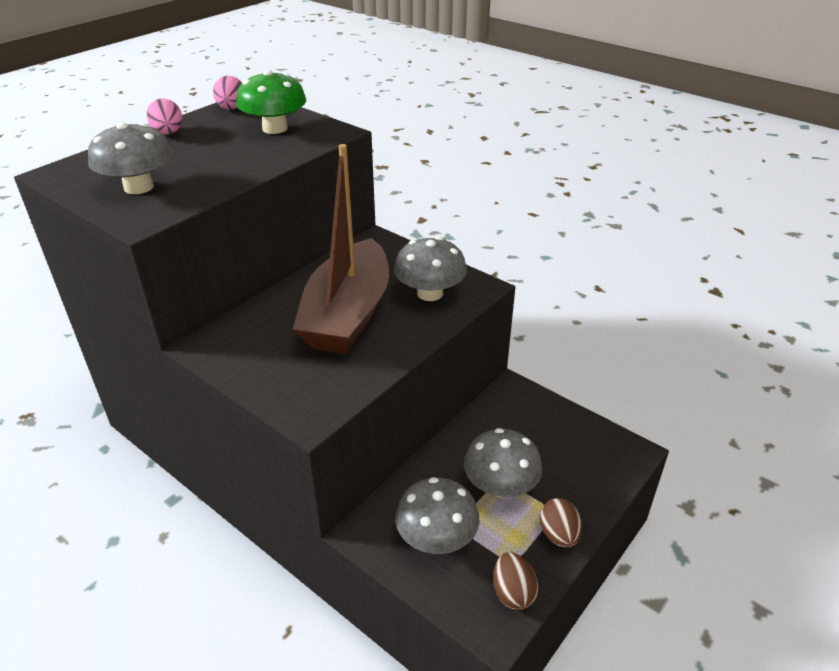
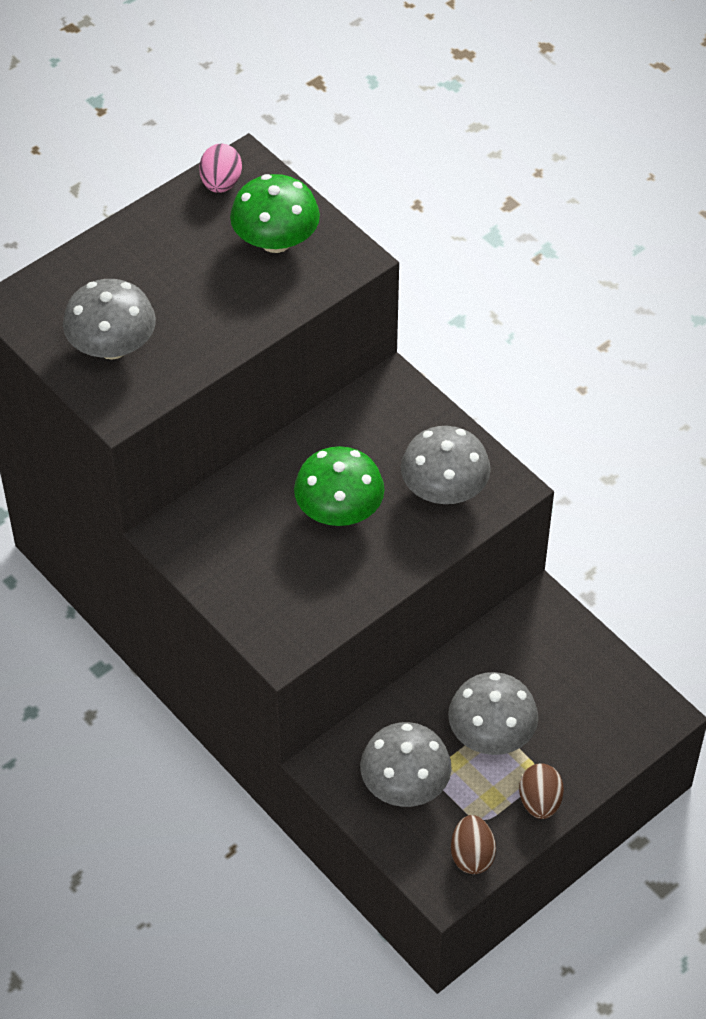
camera: 10 degrees right, 15 degrees up
pink egg [147,99,183,134] -> none
brown boat [293,144,389,354] -> green mushroom [294,446,385,526]

